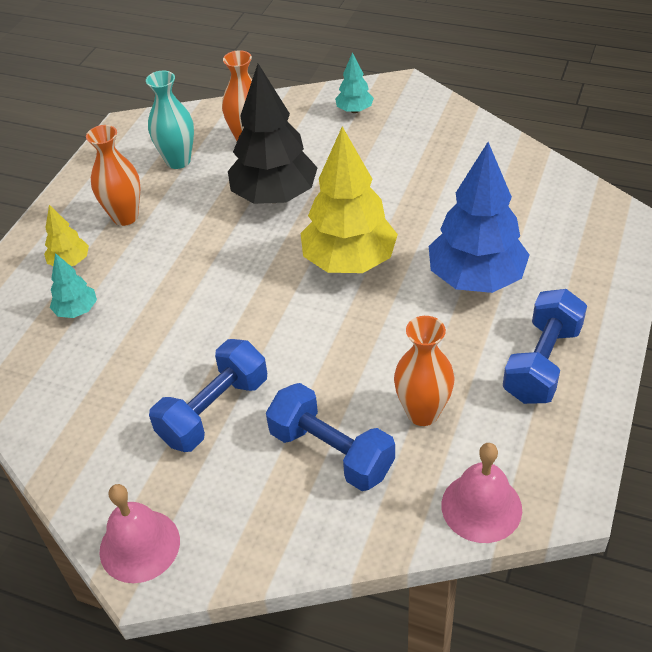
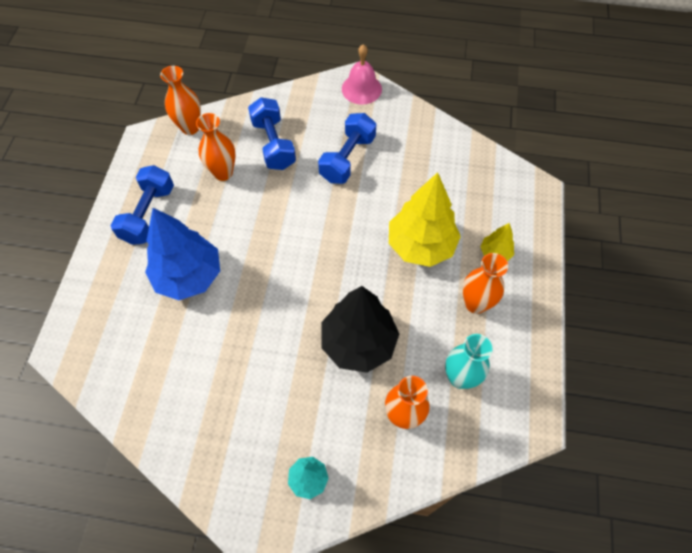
camera: 165 degrees right, 15 degrees up
turquoise tree [50,253,97,318] -> none
blue dumbbell [266,383,395,491] -> blue dumbbell turned 45 degrees clockwise [248,97,296,170]
yellow tree [301,126,398,273] -> yellow tree moved to [389,172,461,267]
pink bell [441,443,522,543] -> orange vase [160,66,201,135]

